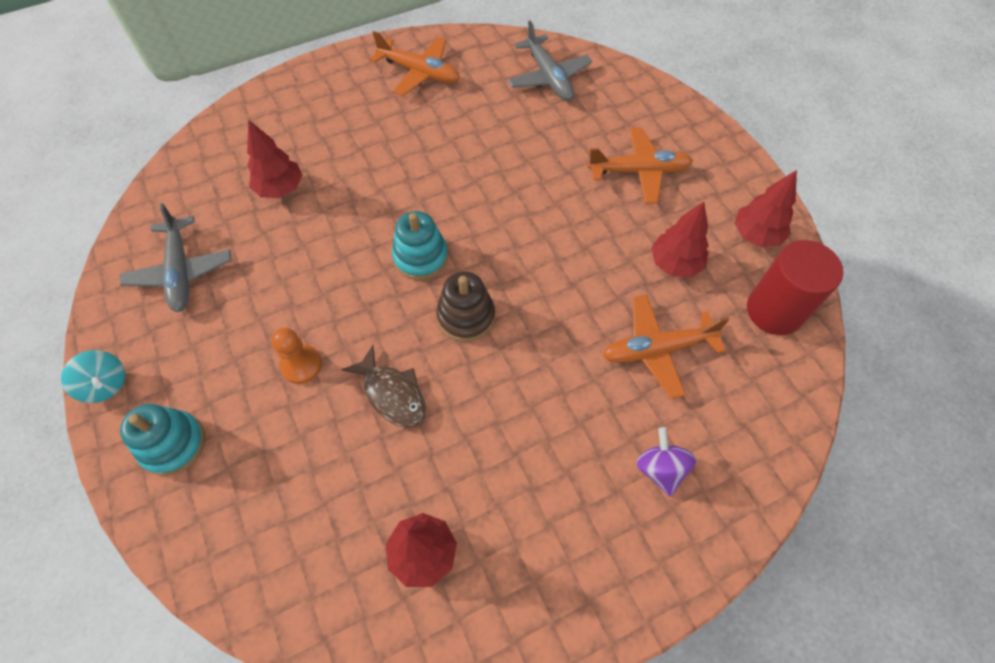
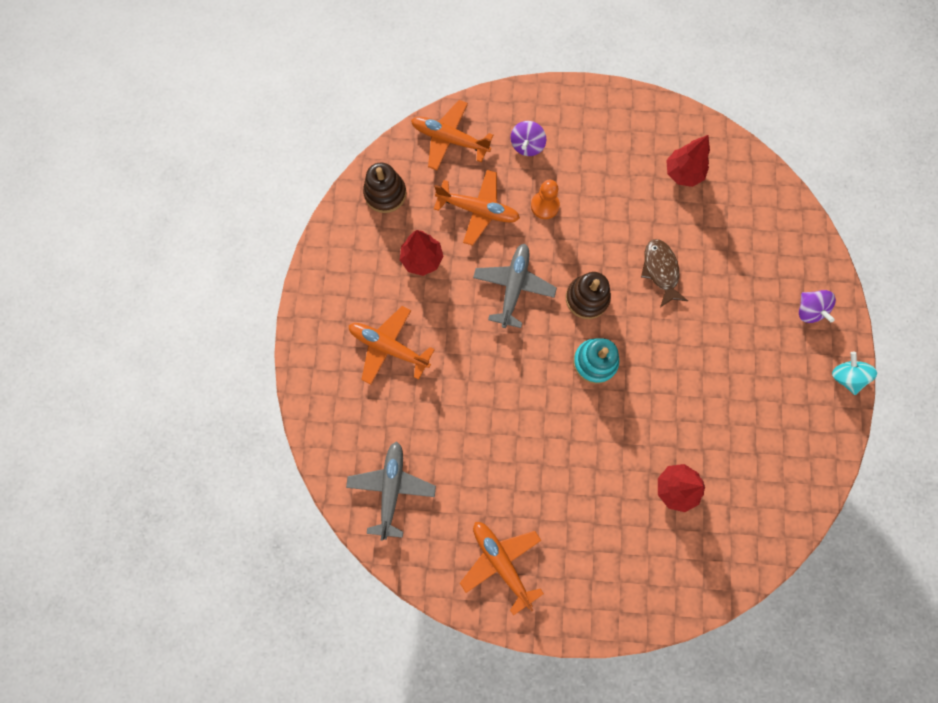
camera: 150 degrees left, 15 degrees up
grey plane [120,203,232,312] -> grey plane moved to [473,244,557,328]
turquoise stacking toy [120,404,205,476] -> purple spinning top [799,290,836,323]
orange pawn [271,328,322,384] -> orange pawn moved to [531,180,560,219]
red tree [734,170,797,247] -> none
red cylinder [747,240,843,335] -> brown stacking toy [363,162,406,213]
none -> orange plane [411,100,493,170]

